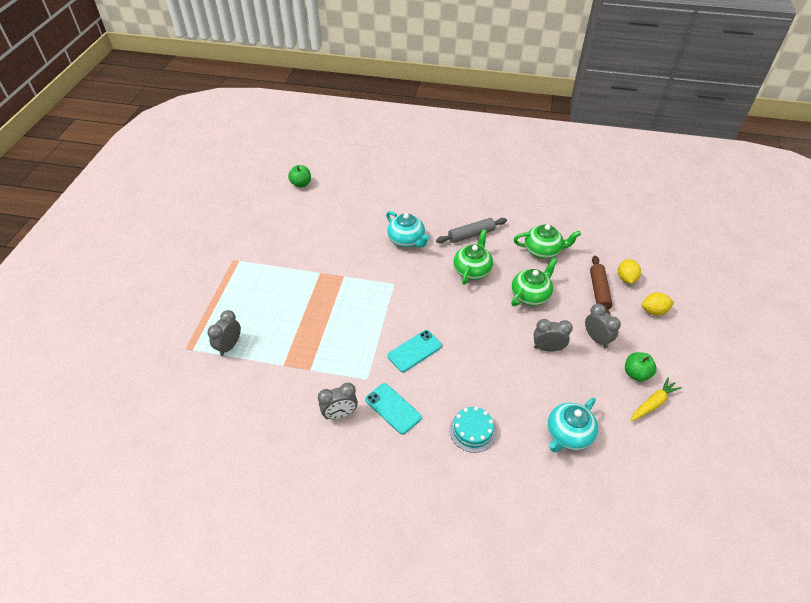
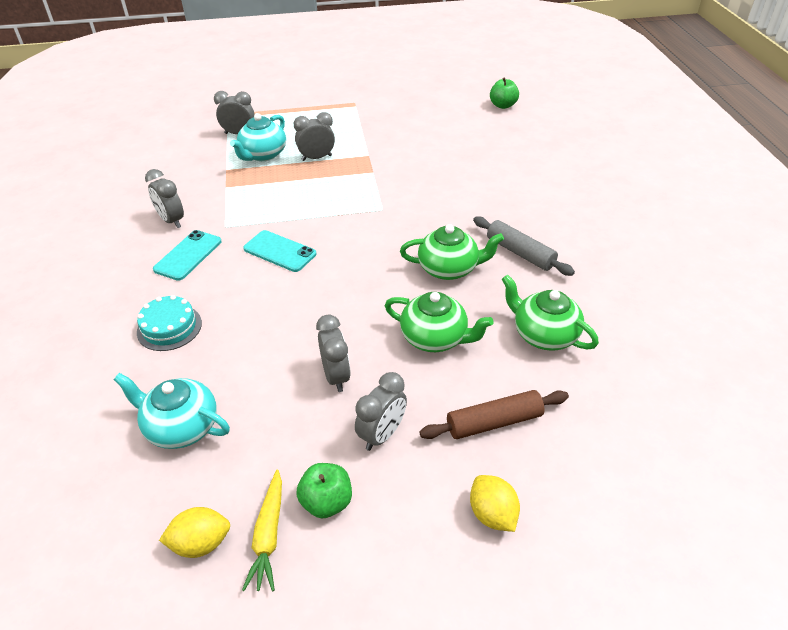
camera: 70 degrees right, 5 degrees down
turquoise teapot [386,211,430,248] -> turquoise teapot moved to [230,113,286,161]
green teapot [514,224,581,259] -> green teapot turned 150 degrees clockwise [502,274,599,351]
yellow lemon [618,259,641,284] -> yellow lemon moved to [159,507,230,558]
yellow carrot [631,377,682,422] -> yellow carrot turned 60 degrees clockwise [242,470,282,591]
none -> grey clock [294,112,335,161]

